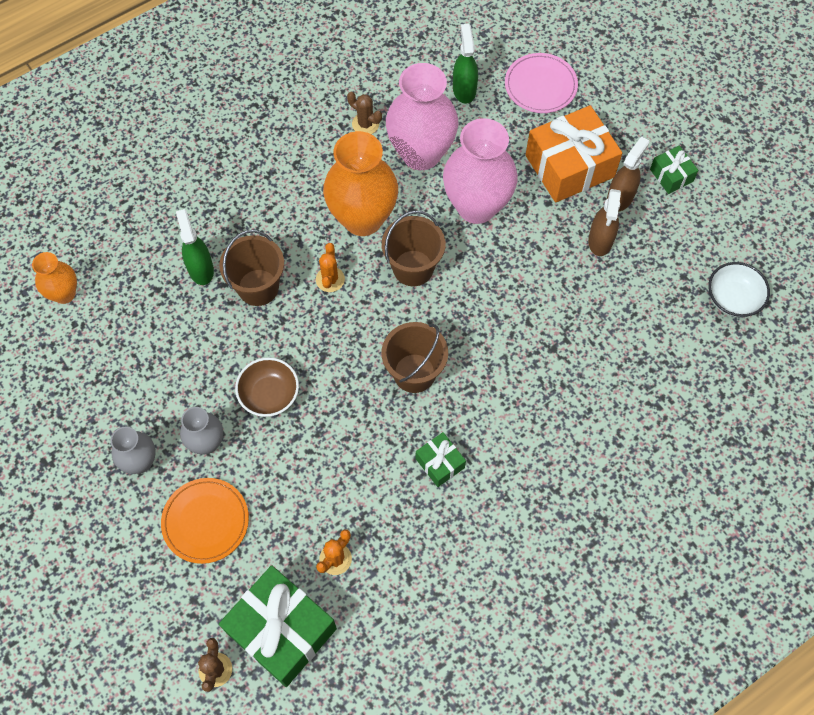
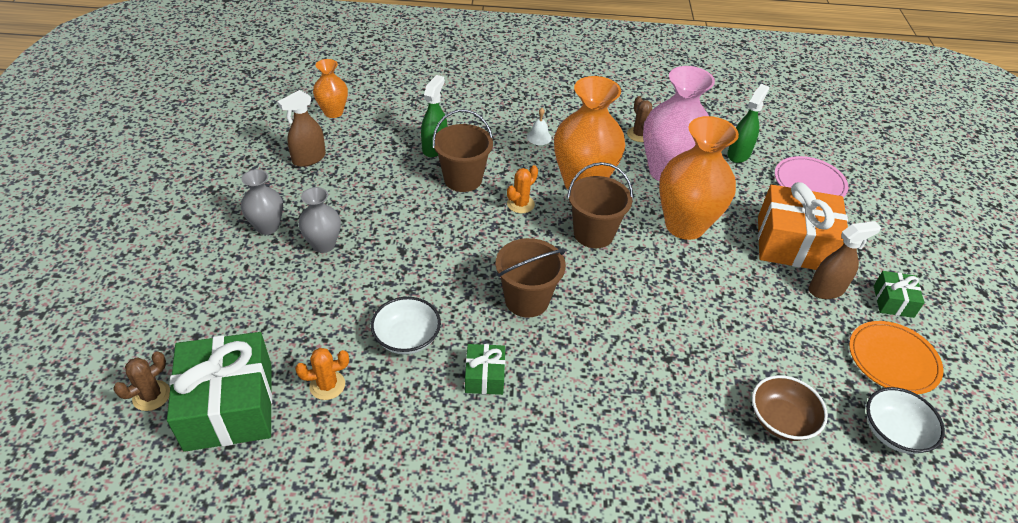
camera: 35 degrees right, 20 degrees down
orange plate [161,478,249,564] -> orange plate moved to [849,321,943,394]
brown bowl [235,357,299,417] -> brown bowl moved to [752,375,828,441]
pink vase [443,118,518,224] -> orange vase [659,116,739,240]
brown spray bottle [588,189,621,256] -> brown spray bottle moved to [277,90,326,167]
none -> white bowl [371,297,441,355]
none -> white bell [527,108,552,145]

